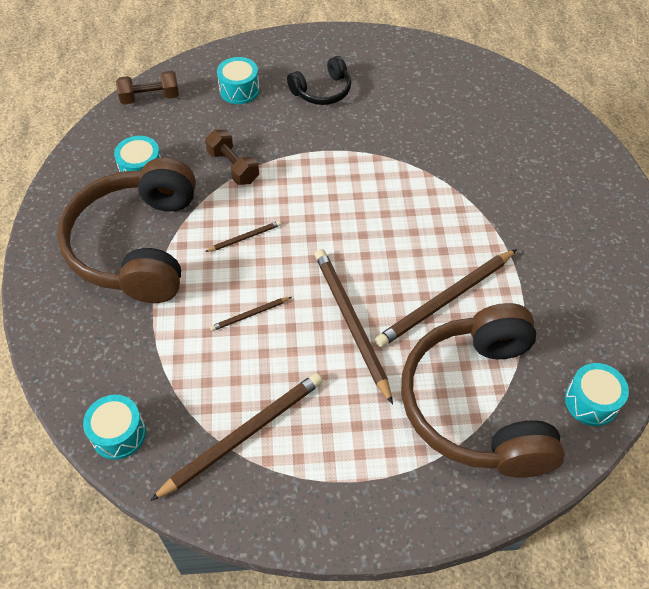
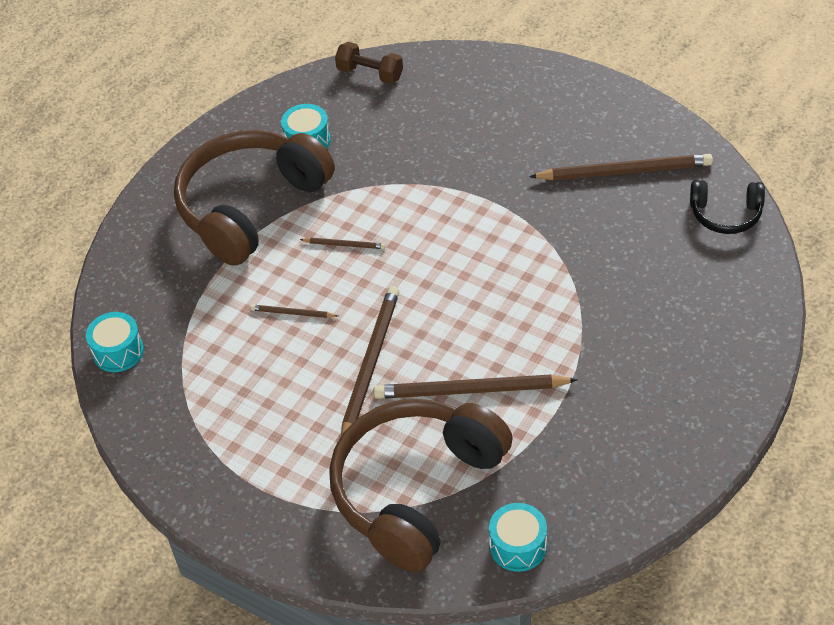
camera: 40 degrees right, 5 degrees down
brown pencil [150,373,323,501] -> brown pencil moved to [529,154,713,181]
brown dumbbell [205,130,259,185] -> none
turquoise drum [217,57,260,104] -> none
black headphones [287,56,351,105] -> black headphones moved to [690,180,765,234]

